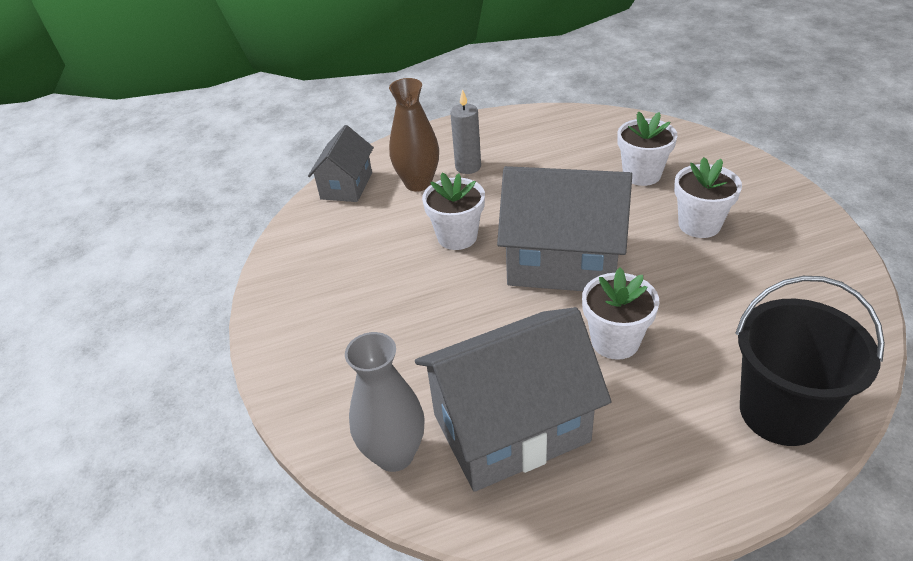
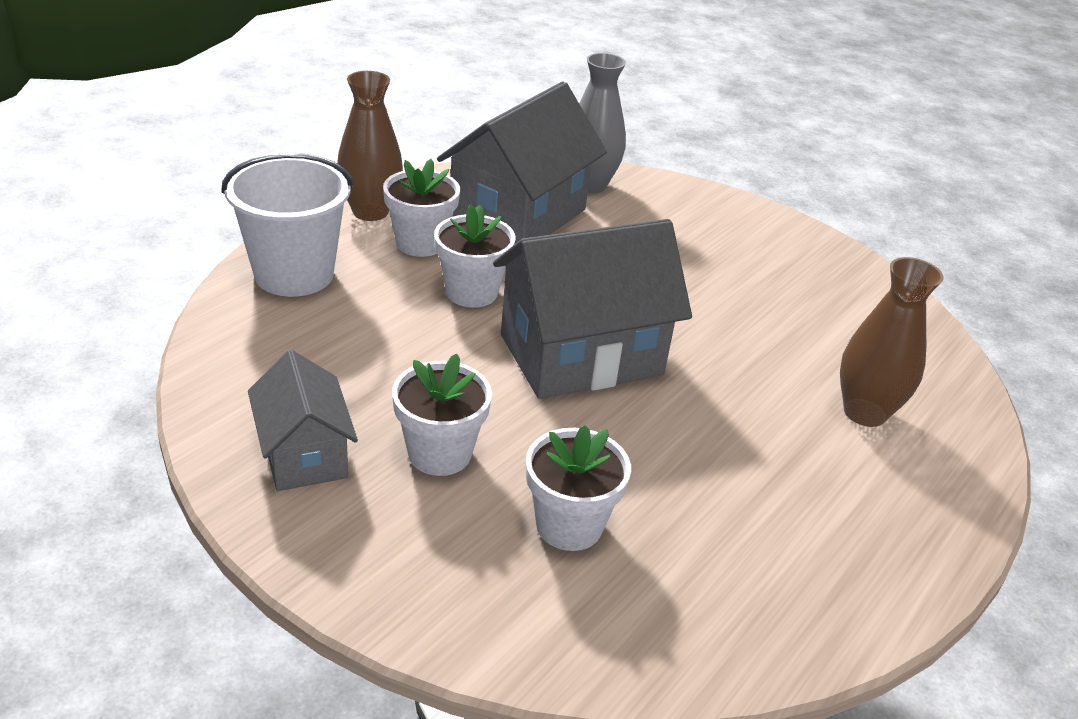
camera: 140 degrees right, 5 degrees down
grey house [308,125,374,202] -> grey house moved to [248,350,358,491]
white flower pot [422,173,485,250] -> white flower pot moved to [383,159,460,257]
grey candle [450,89,481,174] -> none
black bucket [735,276,885,446] -> white bucket [221,153,353,297]
none -> brown vase [337,71,403,221]

